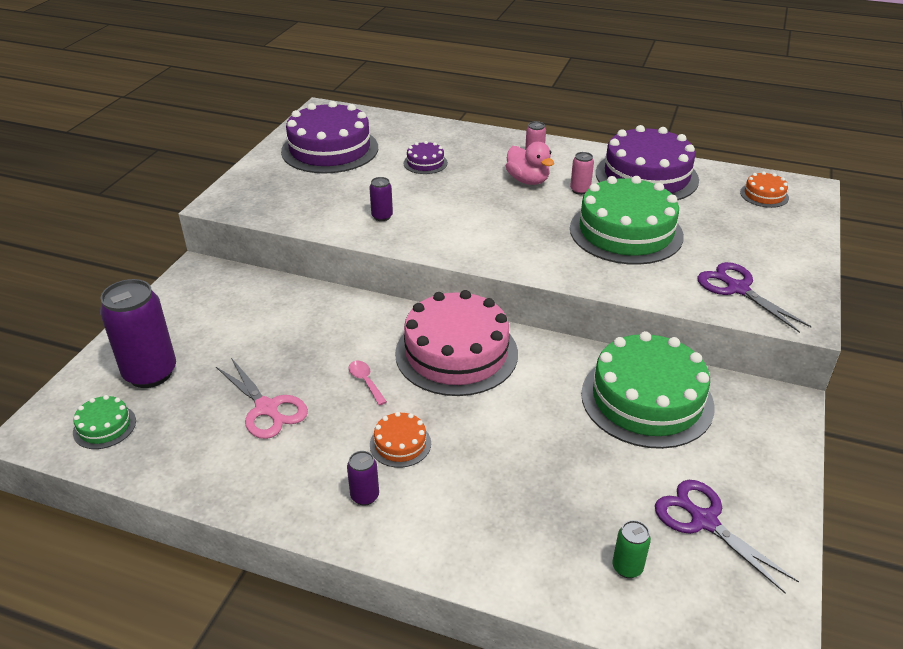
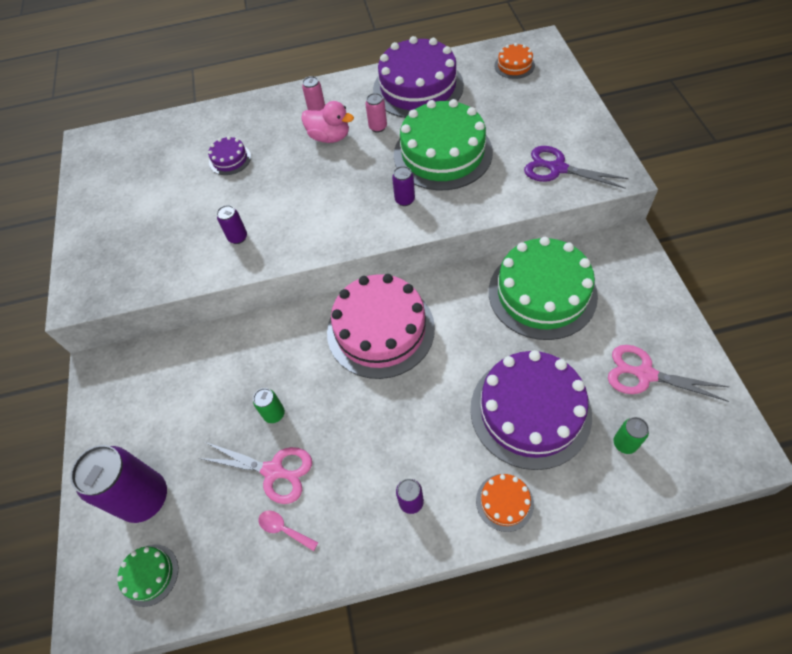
camera: 25 degrees left, 20 degrees up
purple cake [281,101,378,174] -> purple cake moved to [470,350,592,470]
pink spoon [349,361,387,405] -> pink spoon moved to [258,511,318,551]
orange cake [370,412,431,468] -> orange cake moved to [476,474,534,532]
purple scissors [655,480,799,594] -> pink scissors [608,345,729,402]
none -> green can [253,388,285,423]
none -> purple can [392,166,415,206]

